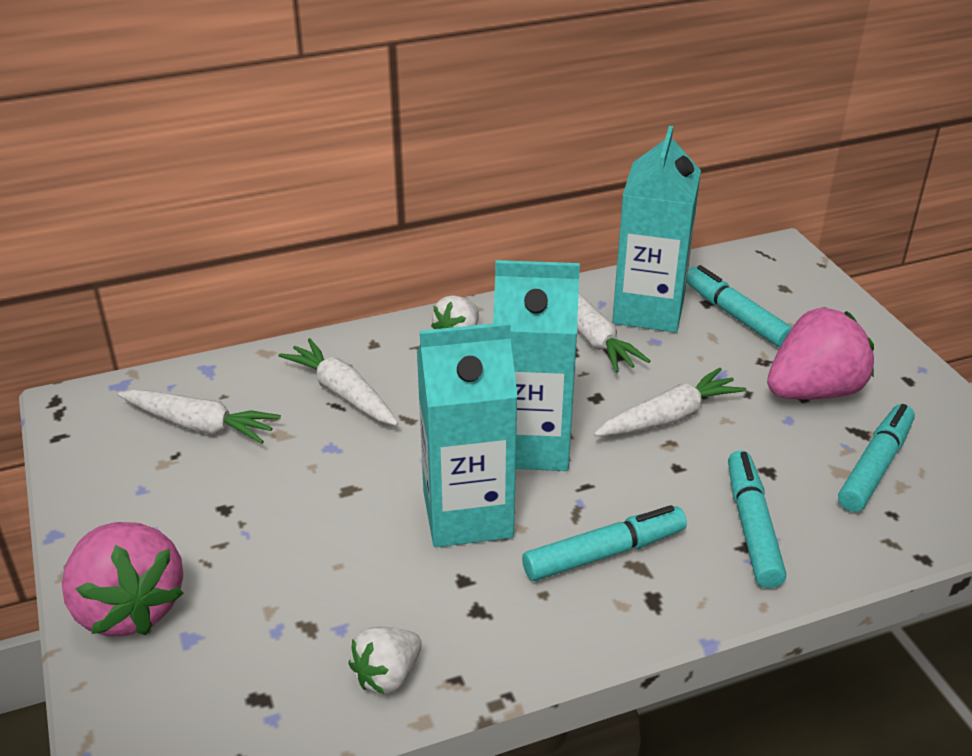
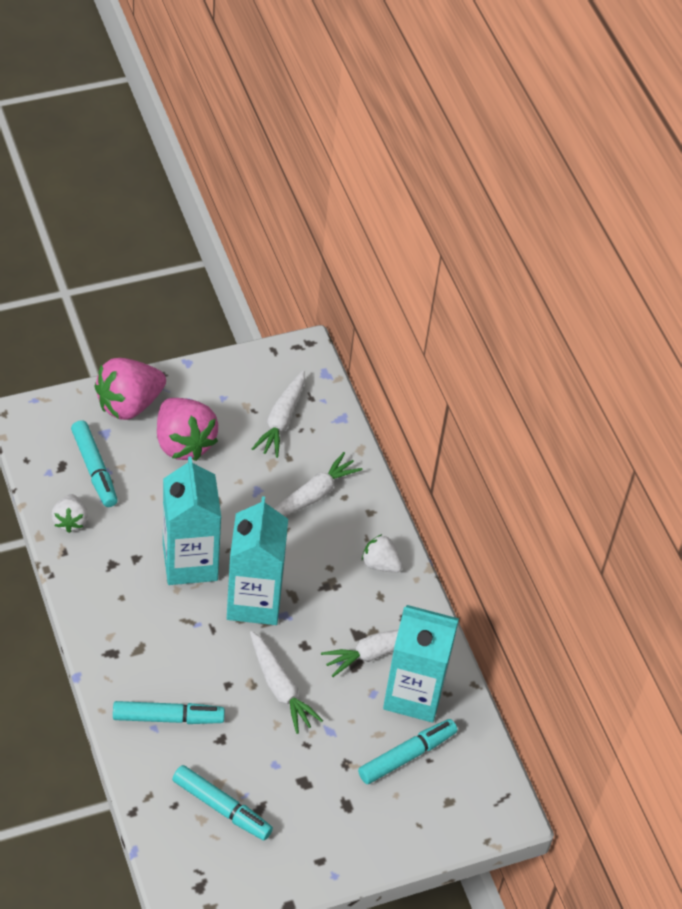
camera: 85 degrees right, 15 degrees up
white strawberry [349,627,421,694] -> white strawberry turned 135 degrees counterclockwise [51,494,88,533]
turquoise marker [522,505,687,581] -> turquoise marker moved to [71,420,118,507]
pink strawberry [767,308,874,399] -> pink strawberry moved to [157,398,218,461]

